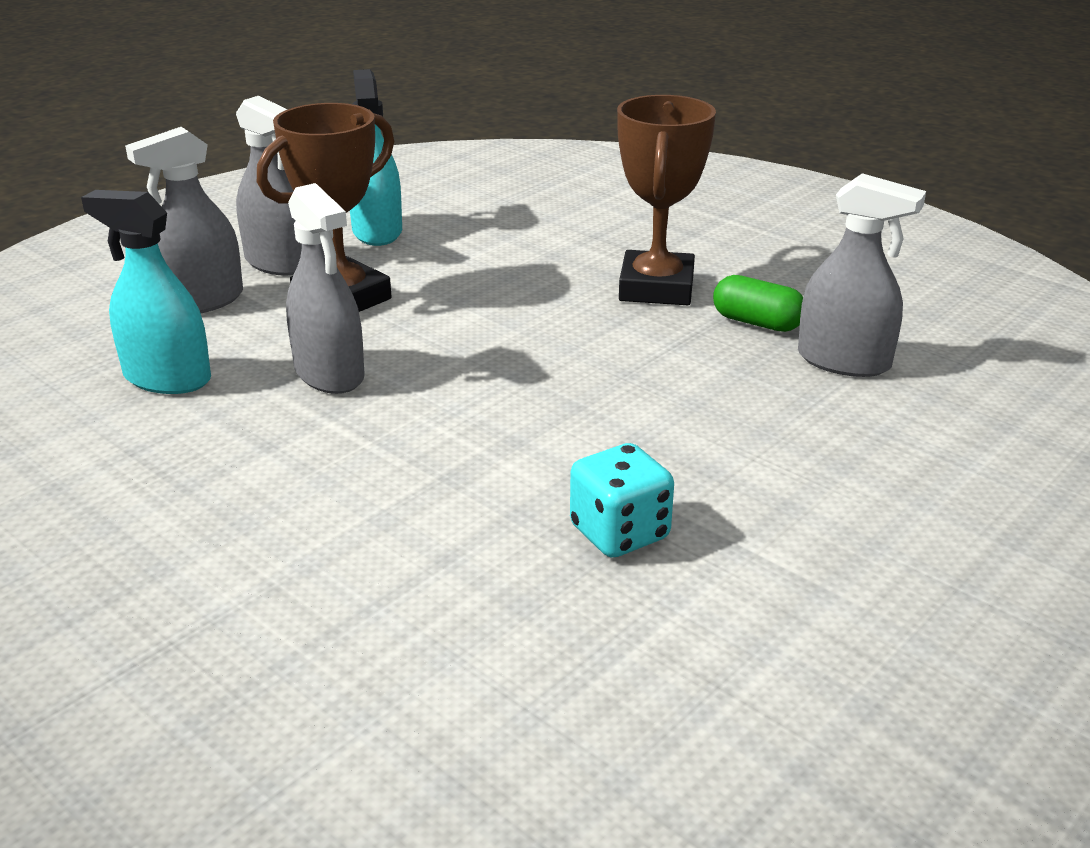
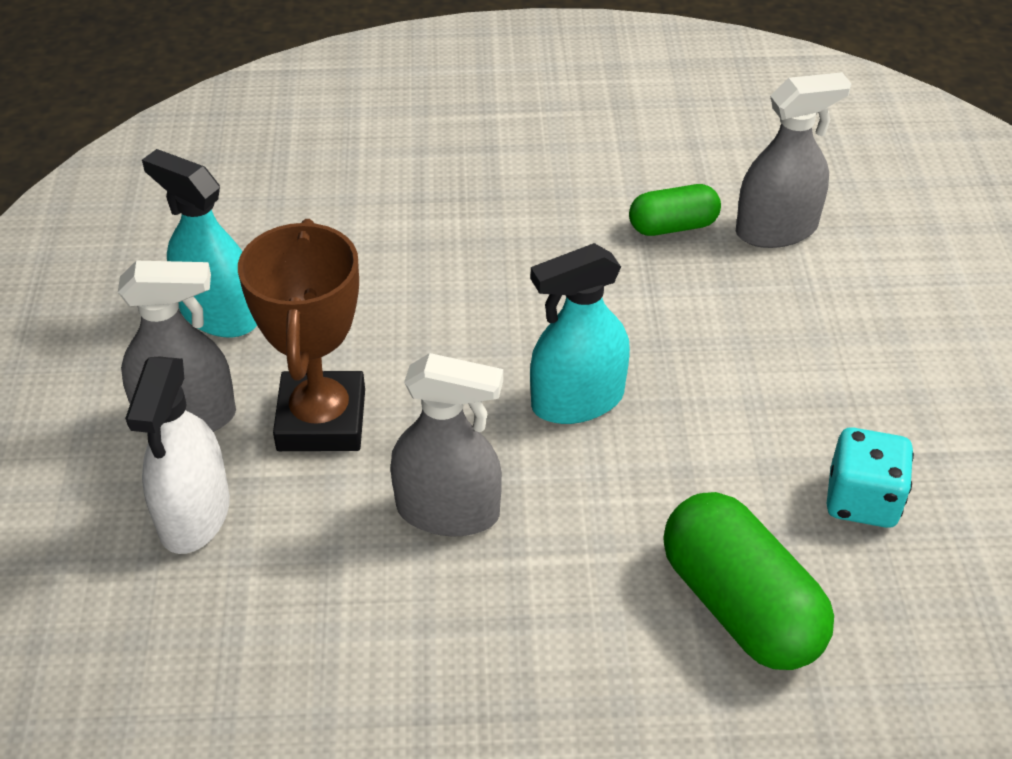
camera: 45 degrees left, 15 degrees up
turquoise spray bottle [81,190,211,394] -> turquoise spray bottle moved to [530,243,630,424]
grey spray bottle [125,127,243,313] -> white spray bottle [125,356,230,554]
brown trophy [617,95,716,305] -> none
none -> green capsule [663,492,834,670]

